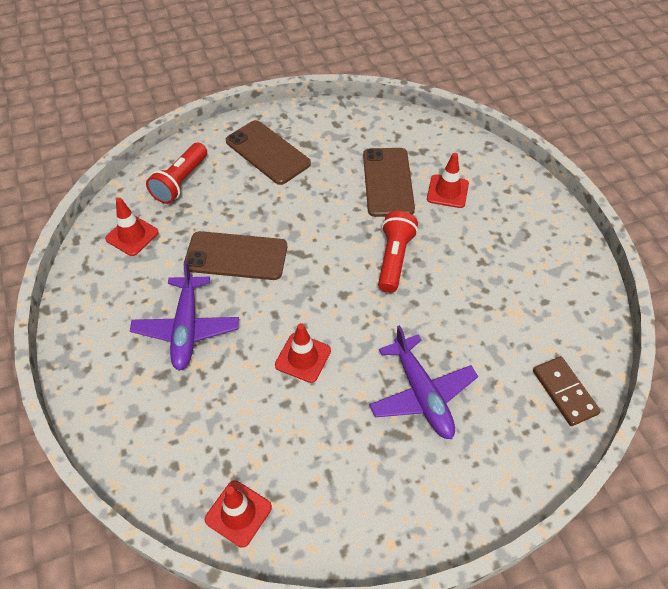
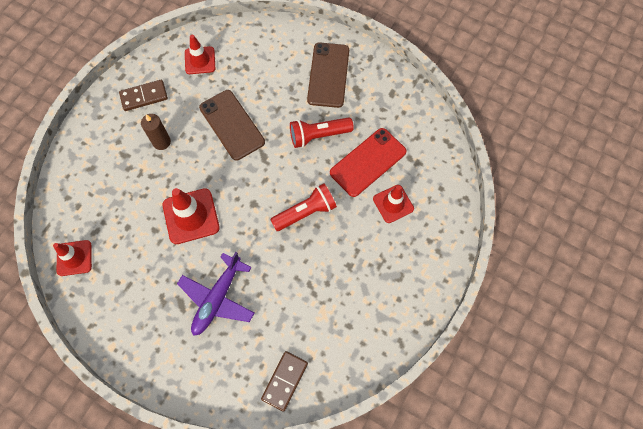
camera: 50 degrees right, 15 degrees up
purple plane [130,261,239,371] -> brown candle [141,114,171,150]
red flashlight [146,142,207,204] -> red flashlight moved to [290,117,354,148]
red traffic cone [275,323,331,383] -> red traffic cone [162,188,220,244], size x1.52
brown phone [363,148,415,217] -> red phone [330,128,406,197]
none -> brown domino [119,80,168,111]

